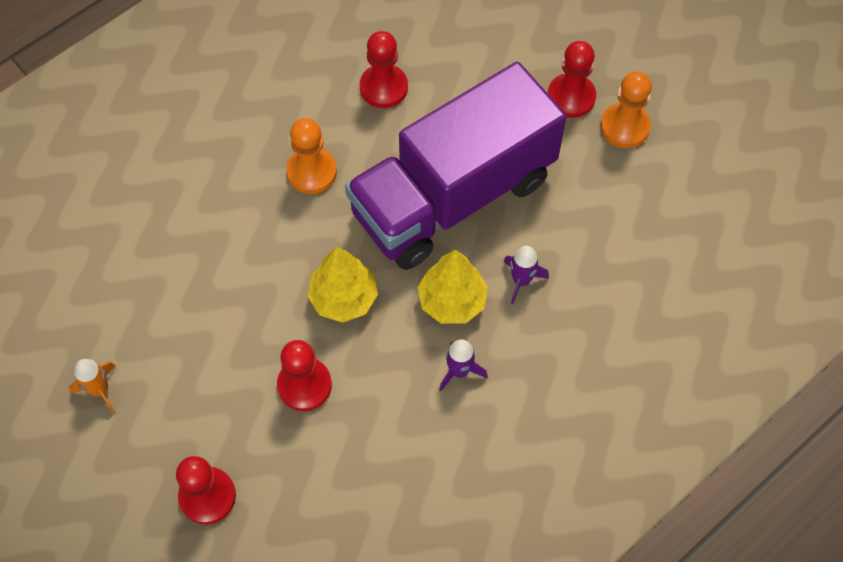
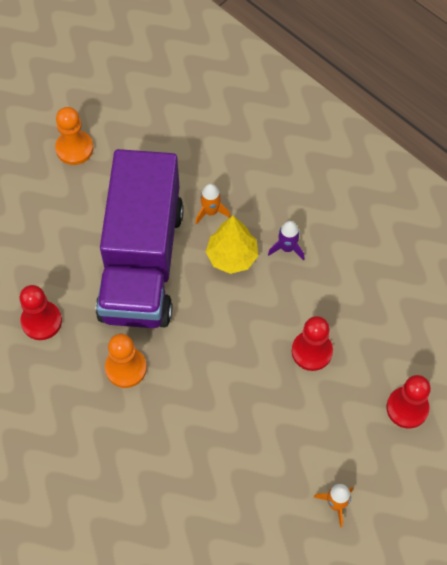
camera: 95 degrees left, 0 degrees up
yellow tree [307,247,378,323] -> none
purple truck [345,62,567,270] -> purple truck turned 45 degrees clockwise [96,149,184,328]
purple rocket [503,246,549,304] -> orange rocket [195,184,231,225]
red pawn [547,41,596,118] -> none

